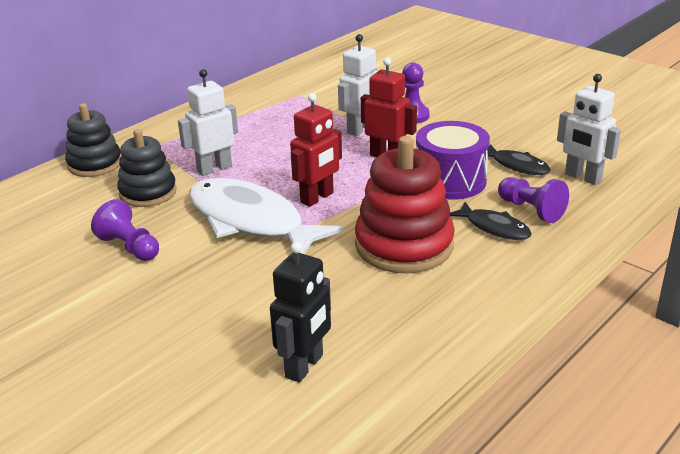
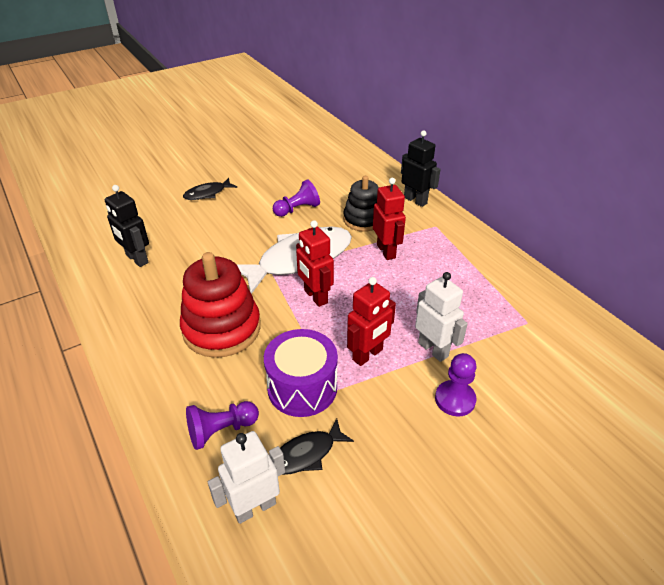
camera: 105 degrees right, 10 degrees up
black stacking toy [65,103,121,177] -> black robot [401,130,441,207]
white robot [178,69,238,176] -> red robot [373,178,406,260]
black fish [450,202,532,240] -> black fish moved to [183,178,237,200]

